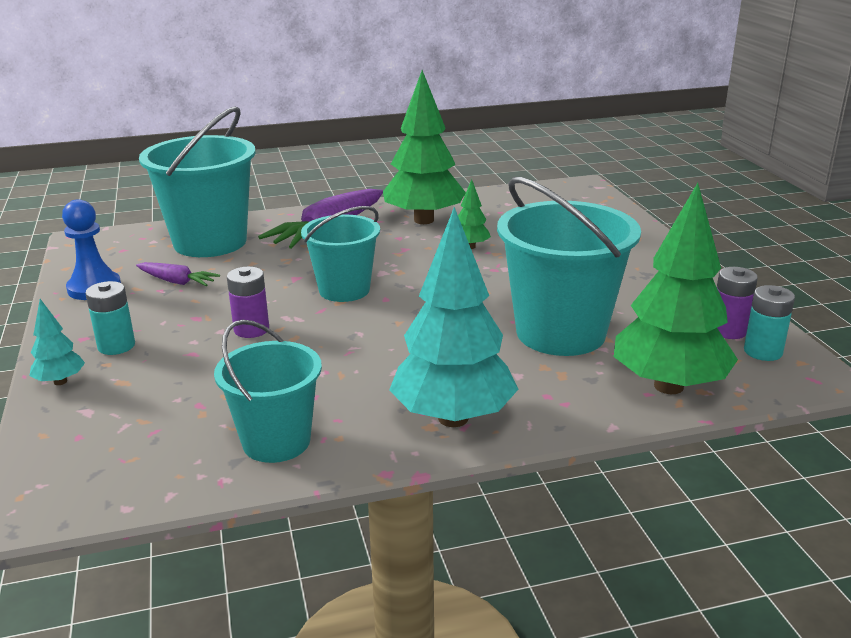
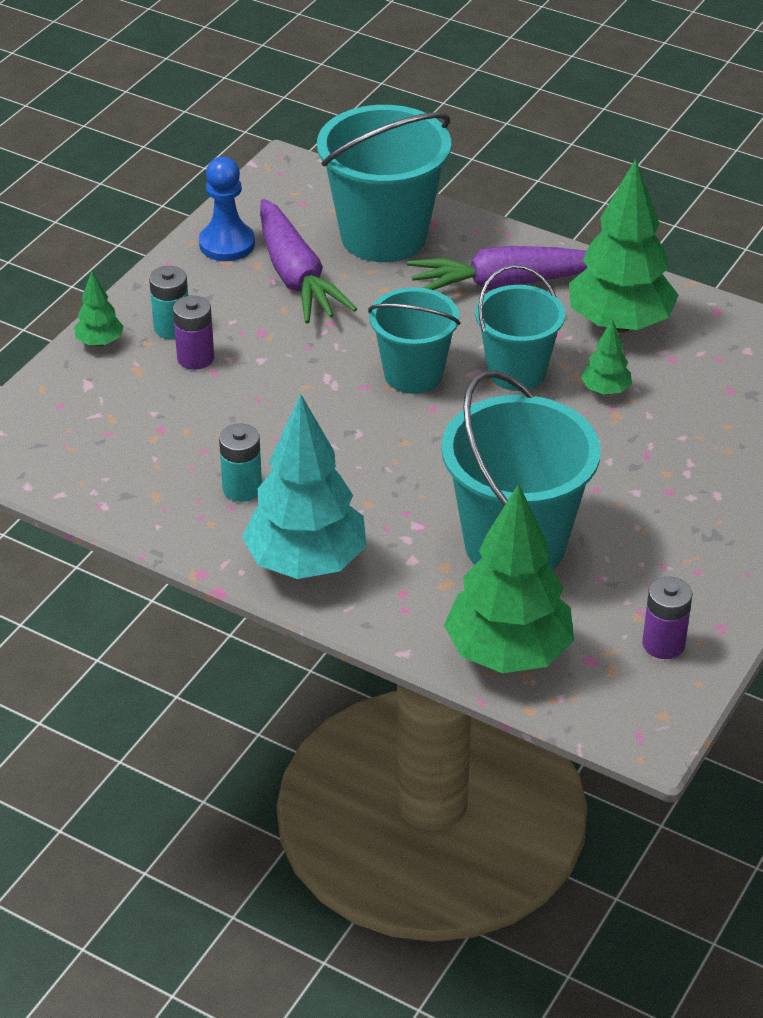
camera: 45 degrees right, 15 degrees up
turquoise tree [29,299,85,385] -> green tree [74,271,124,346]
purple carrot [136,262,220,286] -> purple carrot [260,199,357,323], size x1.94
turquoise bucket [214,320,322,463] -> turquoise bucket moved to [475,265,565,391]
purple battery [227,267,269,338] -> purple battery moved to [173,295,214,370]
turquoise battery [744,285,795,361] -> turquoise battery moved to [219,423,262,502]

